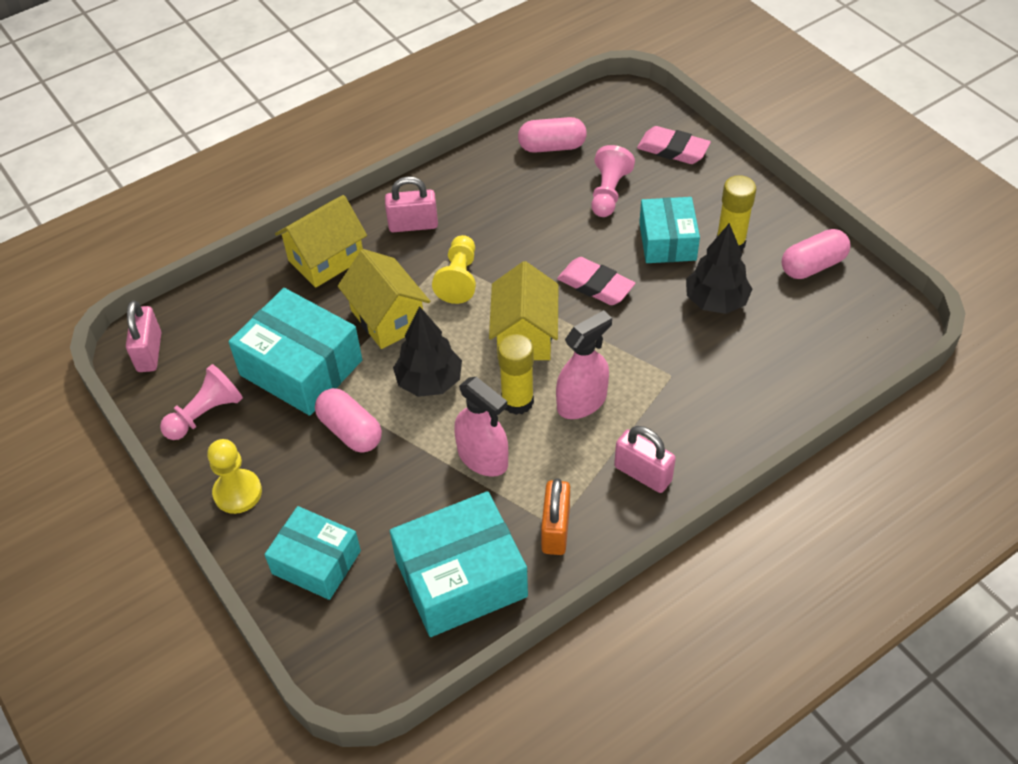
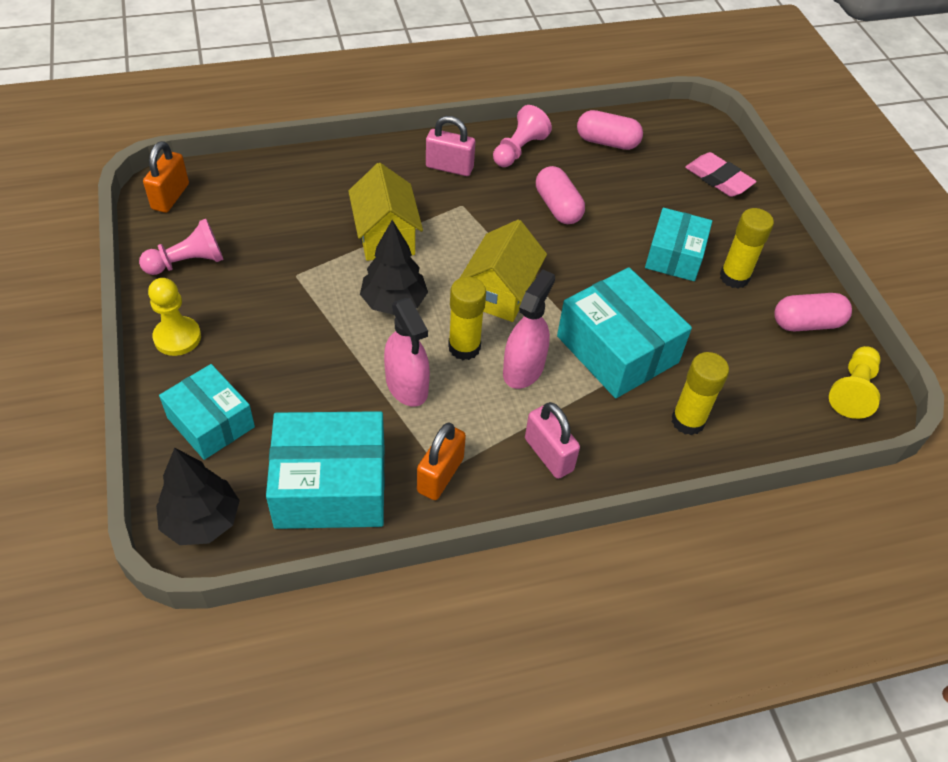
camera: 15 degrees right, 0 degrees up
pink padlock [126,300,161,372] -> orange padlock [143,141,189,213]
turquoise box [228,288,362,416] -> turquoise box moved to [557,267,692,398]
yellow house [275,195,367,288] -> none
pink capsule [315,388,382,452] -> pink capsule moved to [536,166,585,224]
yellow pawn [432,235,476,304] -> yellow pawn moved to [829,346,881,419]
pink spray bottle [556,310,612,419] -> pink spray bottle turned 45 degrees counterclockwise [503,269,555,389]
pink eraser [557,257,635,305] -> none
pink pawn [591,145,635,217] -> pink pawn moved to [493,105,552,167]
black tree [686,223,752,314] -> black tree moved to [156,447,240,545]
none -> yellow glue stick [671,352,729,435]

